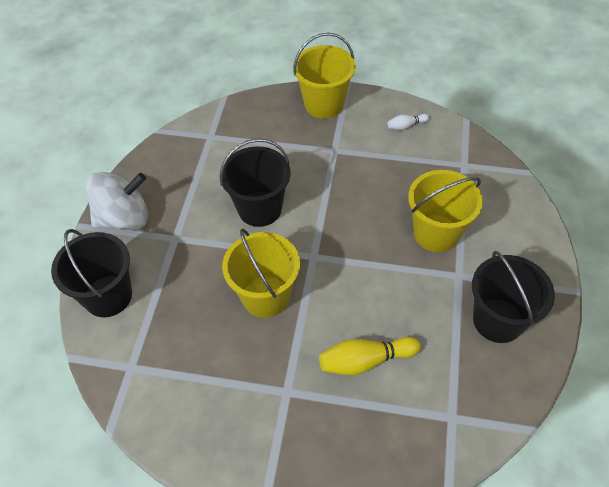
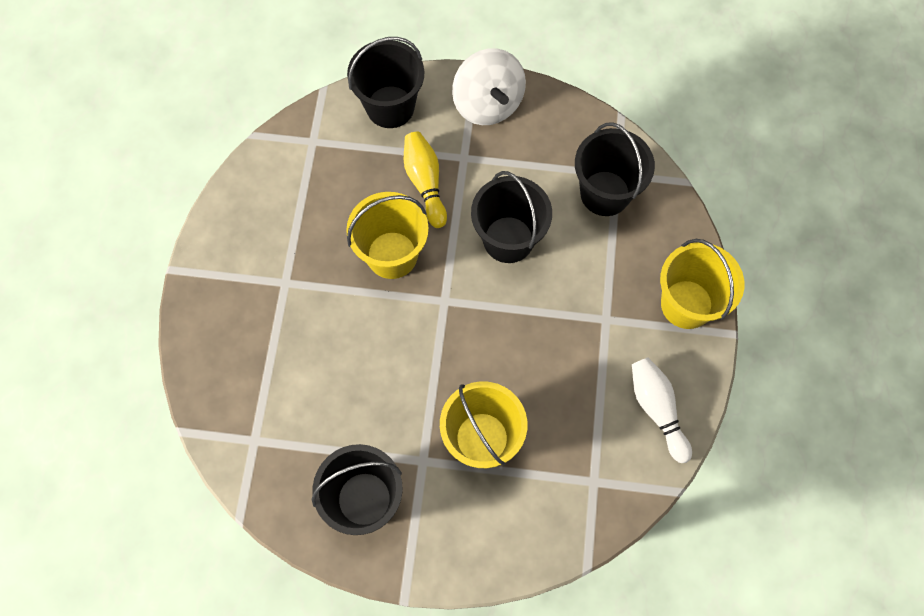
camera: 85 degrees right, 15 degrees up
yellow bowling pin [319,337,421,375] -> yellow bowling pin moved to [404,132,447,228]
white bowling pin [388,114,429,130] -> white bowling pin [632,357,692,463], size x1.82
none -> black bucket [575,122,655,216]

